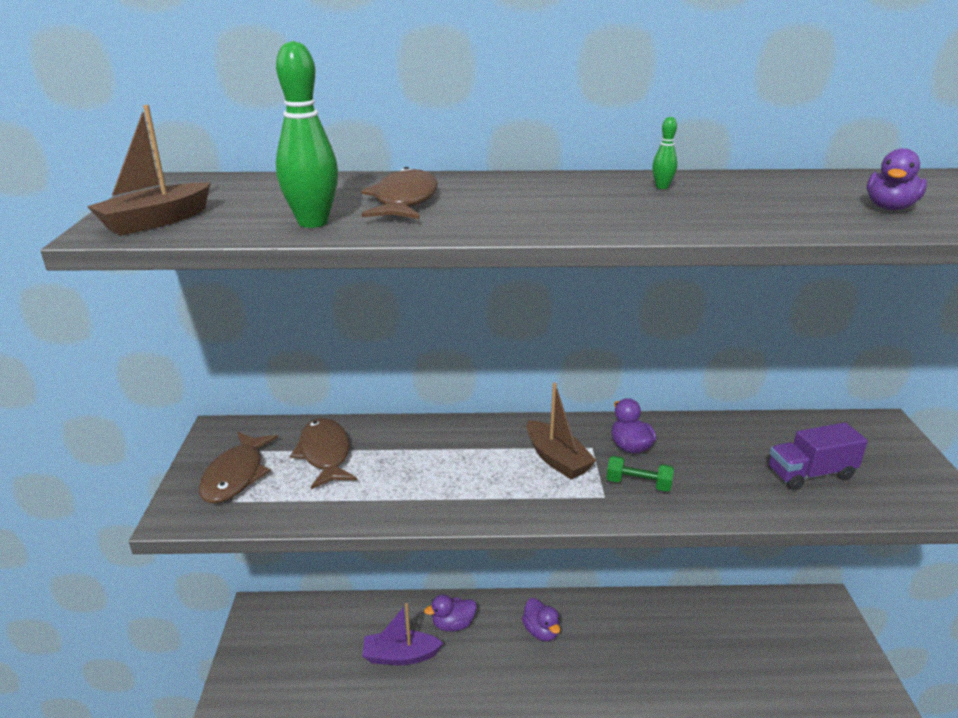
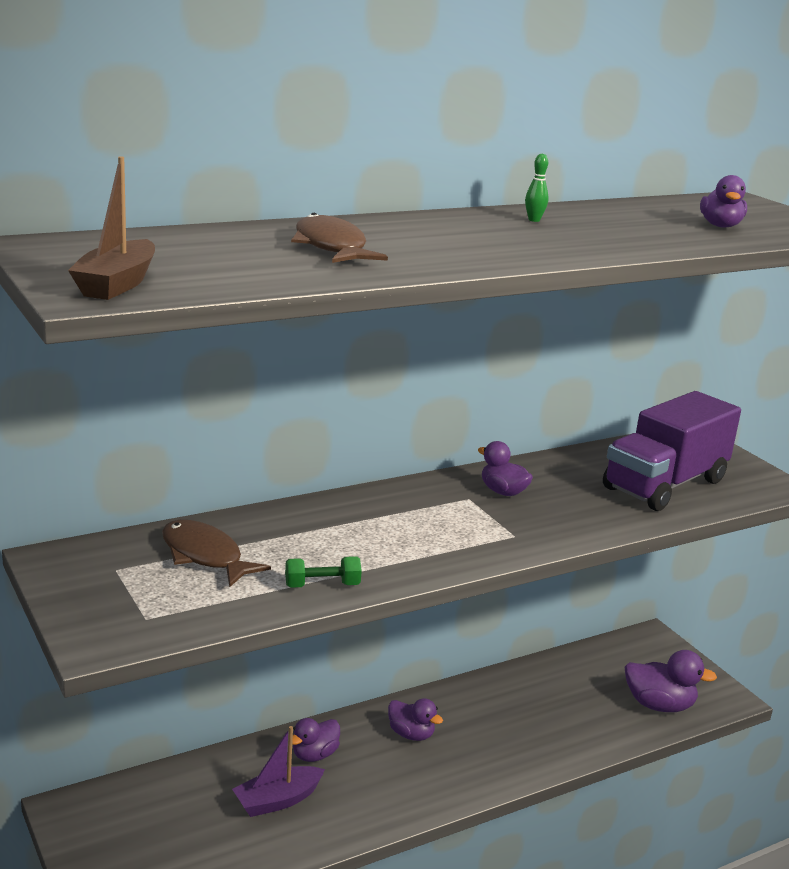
camera: 30 degrees left, 5 degrees down
brown fish [199,432,278,503] -> none
green bowling pin [276,41,338,228] -> none
brown boat [527,383,597,479] -> none
green dumbbell [606,456,674,492] -> green dumbbell moved to [285,556,362,588]
purple truck [768,423,868,490] -> purple truck [603,391,741,511], size x1.79
none -> purple duck [624,650,717,712]

